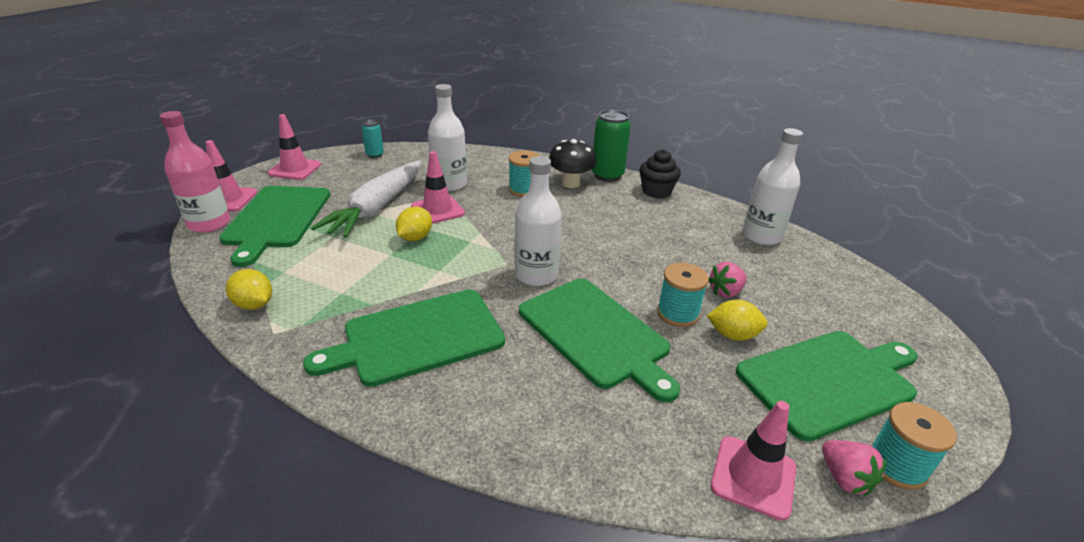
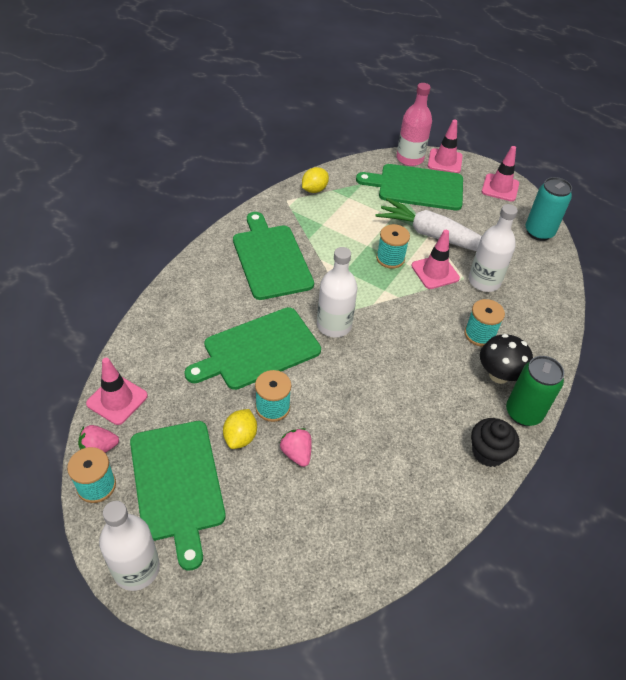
camera: 95 degrees right, 15 degrees up
turquoise can [361,120,384,158] -> turquoise can [525,177,572,241], size x1.78
yellow lemon [396,207,432,241] -> turquoise spool [376,224,410,269]
white bottle [743,128,803,245] -> white bottle moved to [99,501,160,591]

